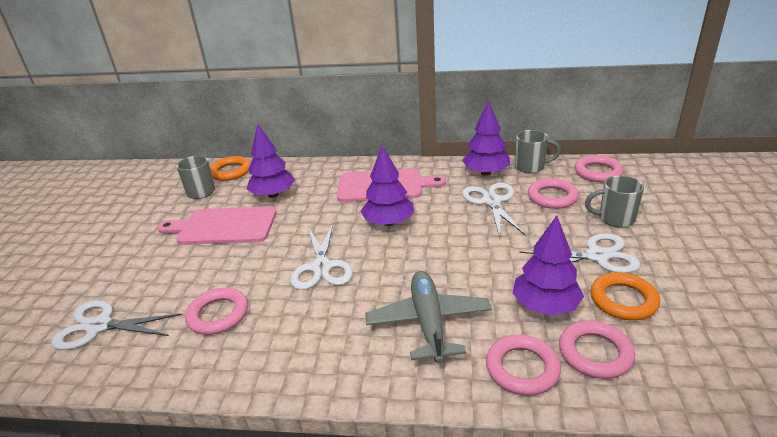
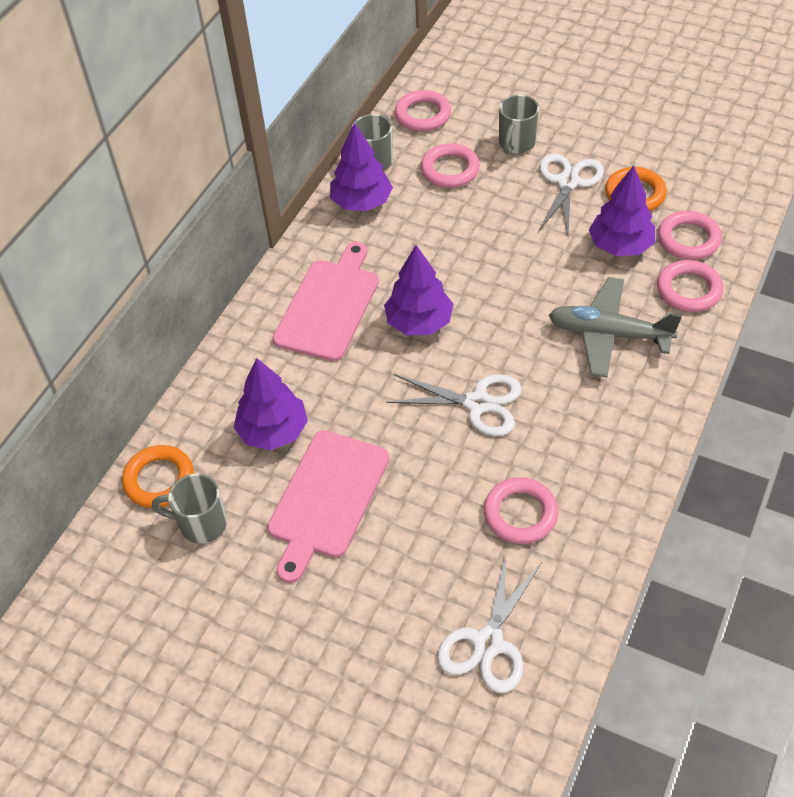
camera: 70 degrees left, 20 degrees up
white scissors [462,183,526,237] -> none

